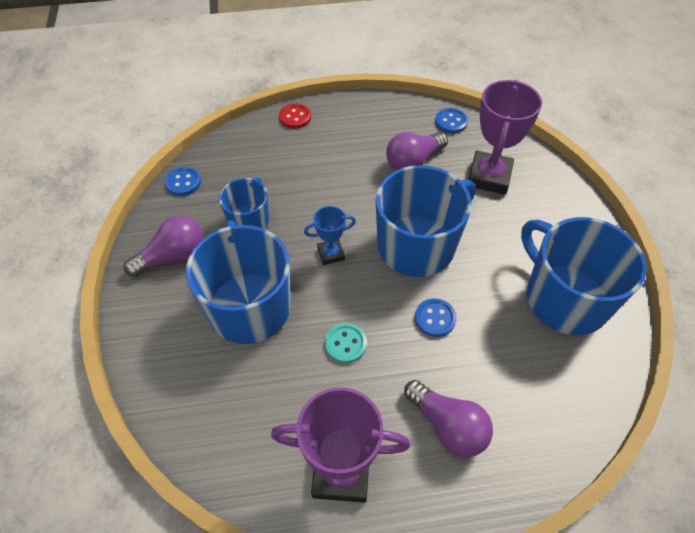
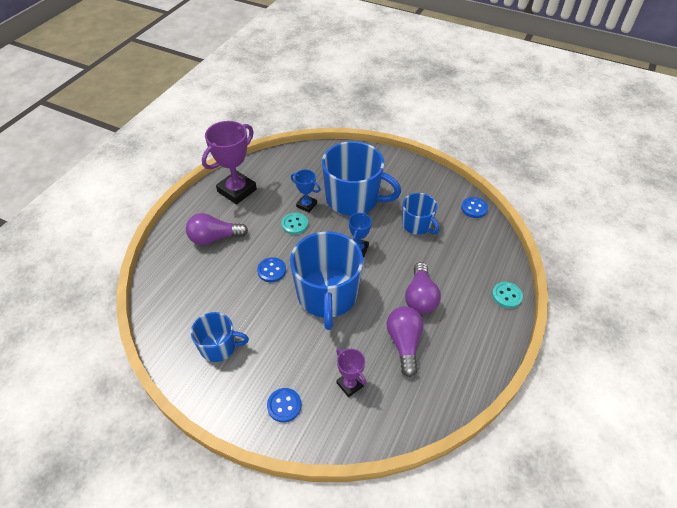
camera: 125 degrees right, 5 degrees down
purple light bulb [124,216,203,277] -> purple light bulb moved to [405,262,441,314]
red button [279,104,311,129] -> turquoise button [492,282,523,308]
blue button [435,108,468,134] -> blue button moved to [267,388,301,422]
purple trophy [469,80,542,195] -> purple trophy [336,348,366,397], size x0.53
blue mug [521,217,647,335] -> blue mug [191,312,249,362], size x0.55
none -> blue trophy [291,170,321,213]

